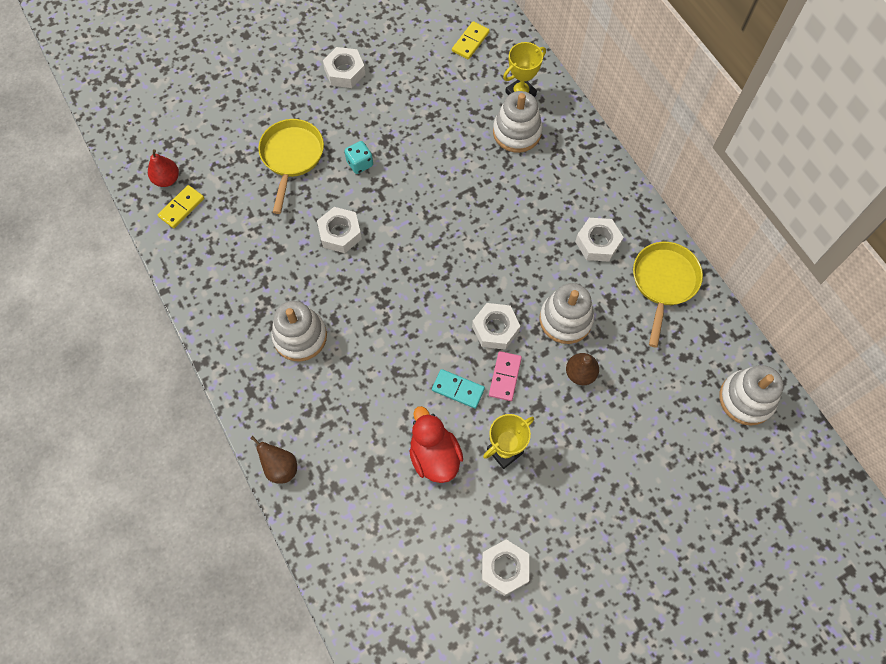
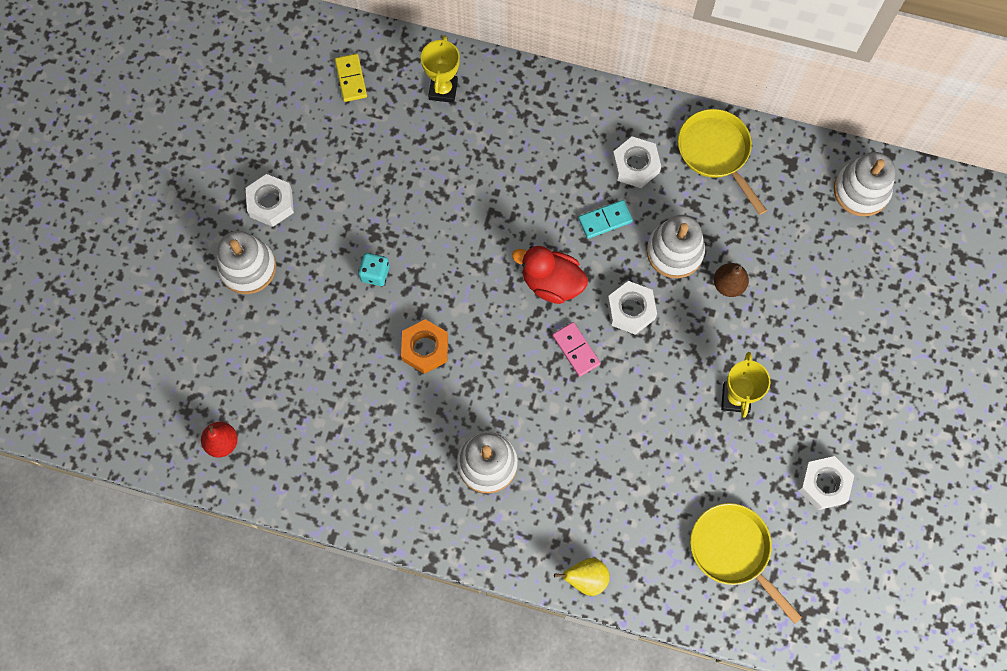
camera: 45 degrees left, 5 degrees up
yellow domino [158,185,204,228] -> none
brown pear [250,436,297,484] -> yellow pear [554,558,610,596]
yellow pan [258,119,324,214] -> yellow pan moved to [690,503,802,624]
white nut [317,207,362,253] -> orange nut [401,319,448,374]
red duck [409,406,463,483] -> red duck moved to [512,246,588,304]
turquoise domino [432,369,485,409] -> turquoise domino moved to [578,200,633,239]
pink domino [489,351,522,401] -> pink domino moved to [552,322,601,377]
white stacking toy [493,91,542,153] -> white stacking toy moved to [217,231,276,294]

